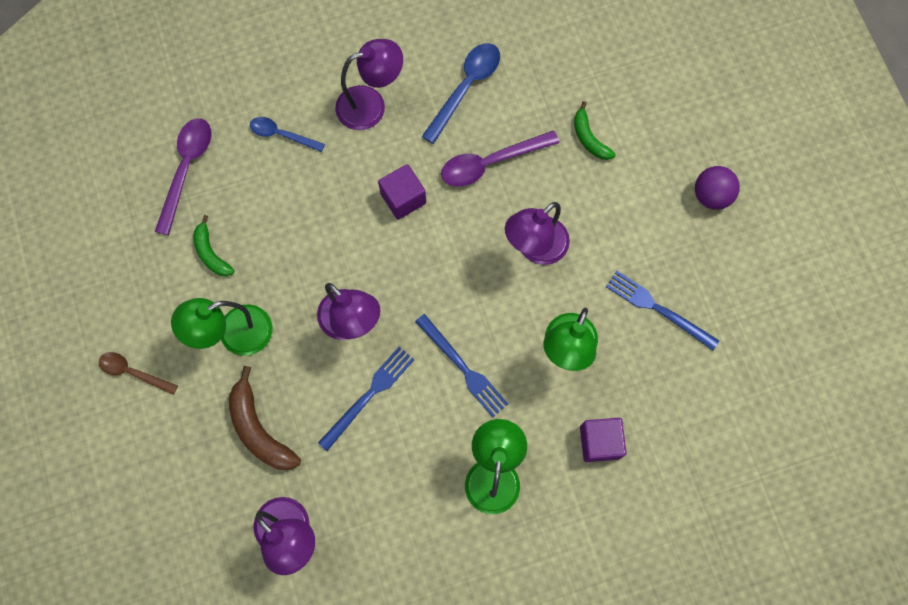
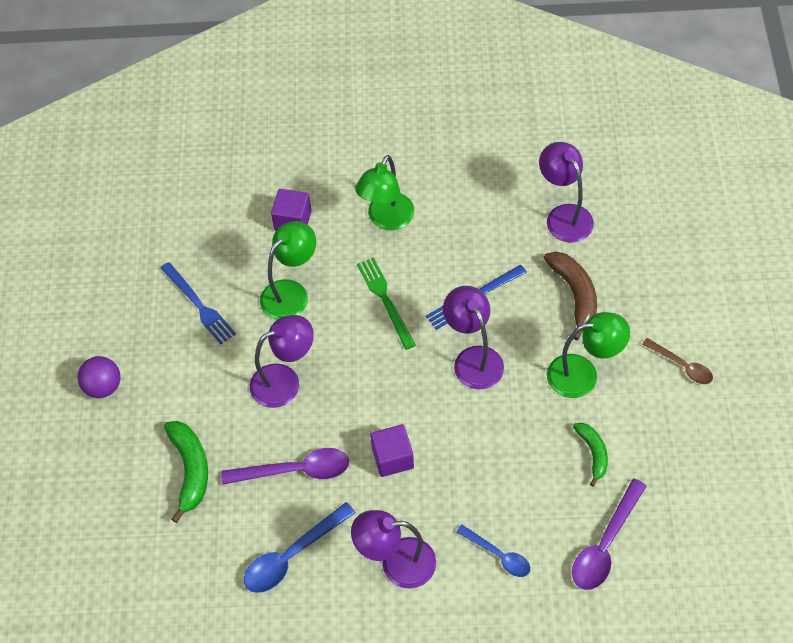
camera: 160 degrees left, 15 degrees down
blue fork [415,314,508,417] -> green fork [357,257,416,350]
green banana [574,101,616,160] -> green banana [164,421,208,523], size x1.58

